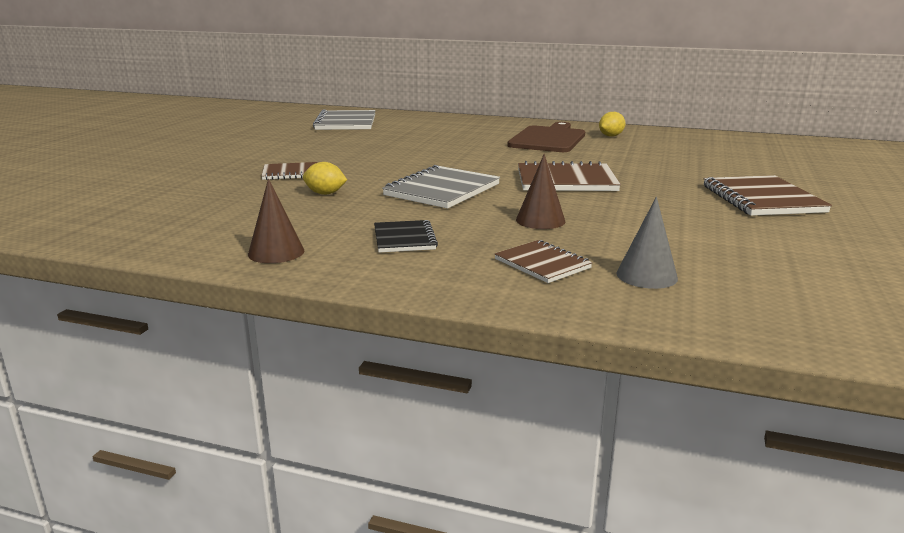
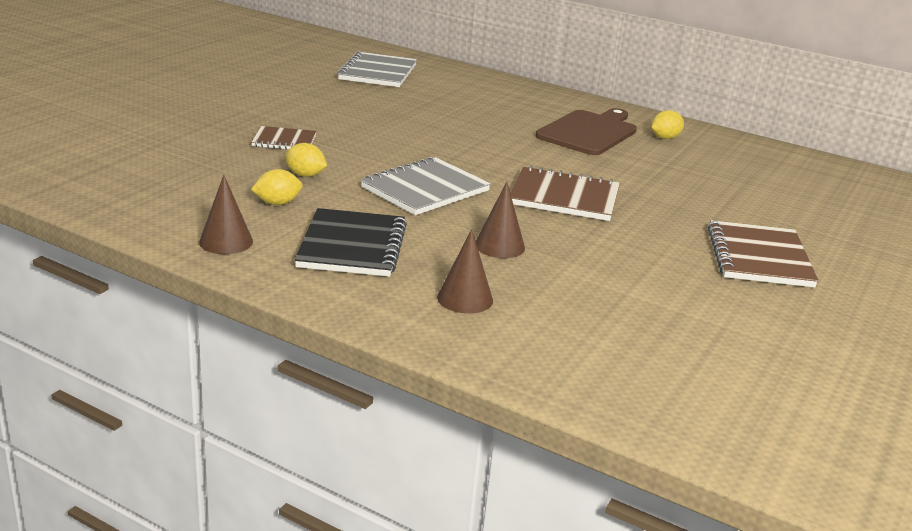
camera: 10 degrees right, 5 degrees up
black notebook [374,220,438,253] -> black notebook [294,208,407,277], size x1.66
brown notebook [495,240,593,283] -> brown cone [437,229,493,314]
grey cone [616,197,678,289] -> none
none -> yellow lemon [251,169,302,205]

